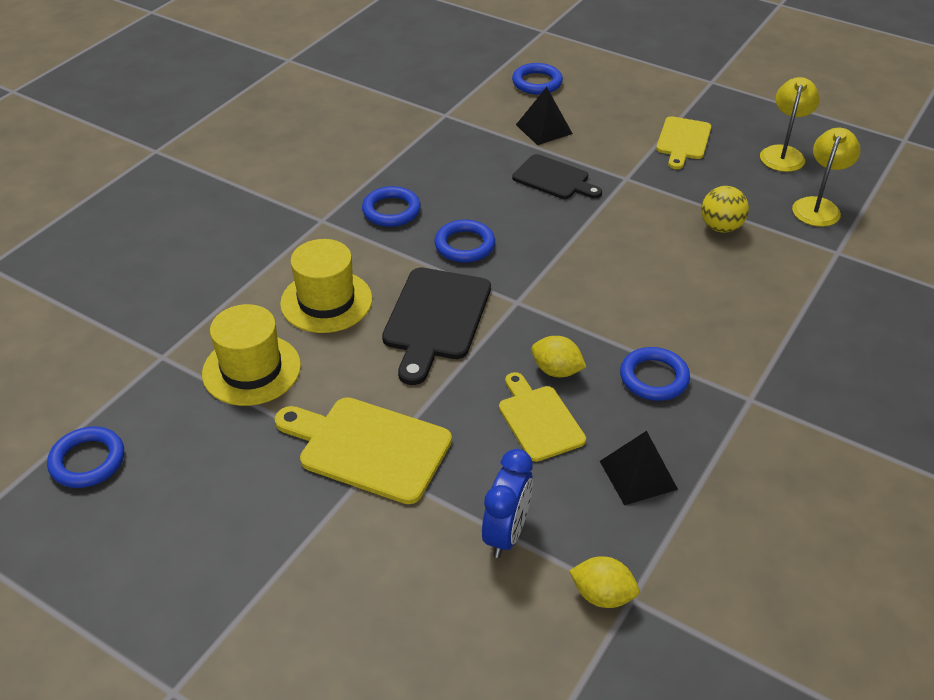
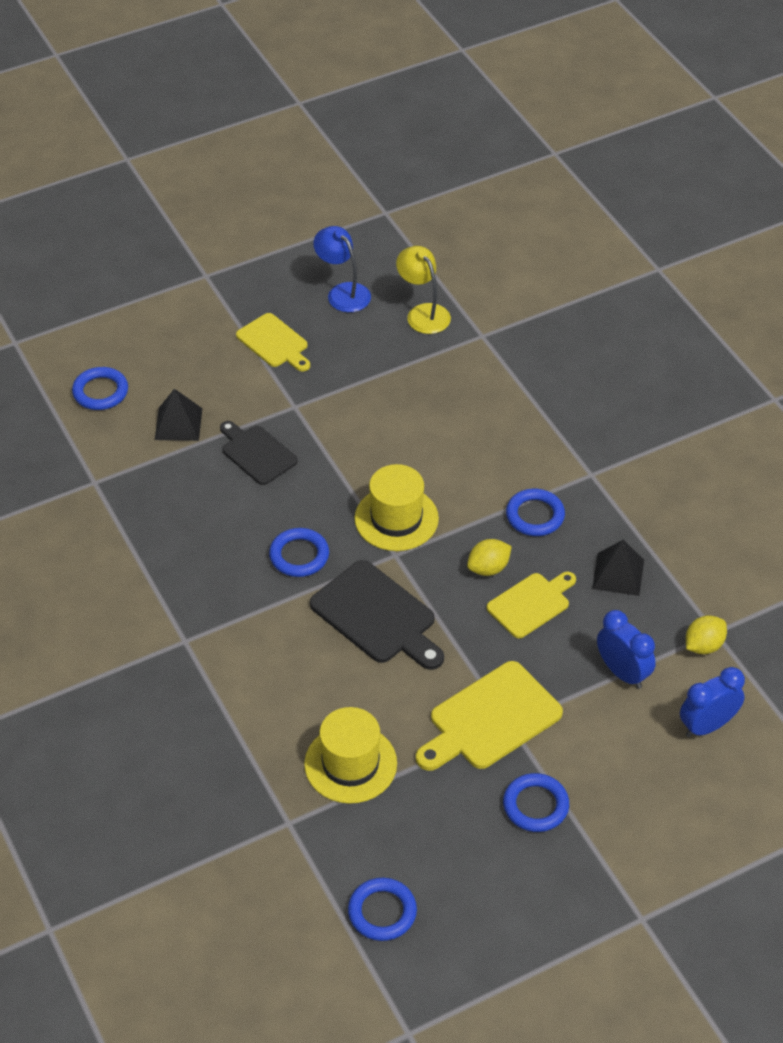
camera: 60 degrees left, 5 degrees up
yellow hat [280,239,372,333] -> yellow hat moved to [355,464,439,551]
blue ring [362,186,421,227] -> blue ring moved to [503,773,569,832]
yellow cutting board [499,372,586,462] -> yellow cutting board turned 135 degrees clockwise [487,572,576,638]
black cutting board [512,154,602,199] -> black cutting board turned 105 degrees counterclockwise [220,421,298,485]
yellow ball [701,186,749,233] -> none
yellow lamp [760,77,820,172] -> blue lamp [313,226,371,312]
none -> blue clock [680,667,745,738]

